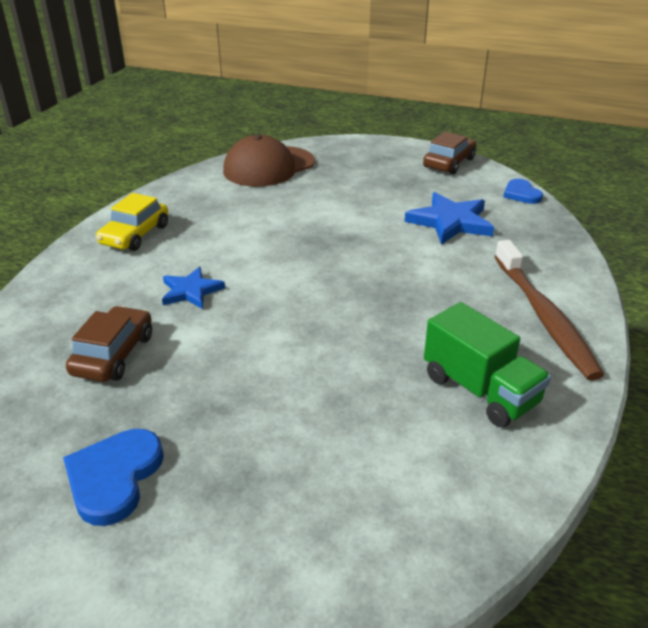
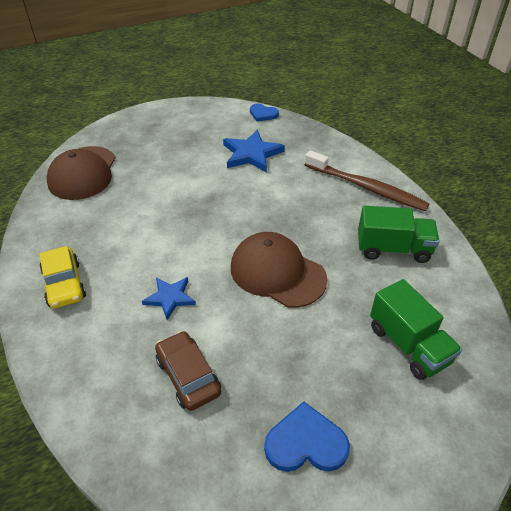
camera: 45 degrees left, 10 degrees up
blue heart [63,429,164,526] -> blue heart turned 120 degrees clockwise [264,401,350,472]
brown car [423,132,476,174] -> none
none -> brown cap [231,232,328,308]
none -> green truck [370,279,462,380]

